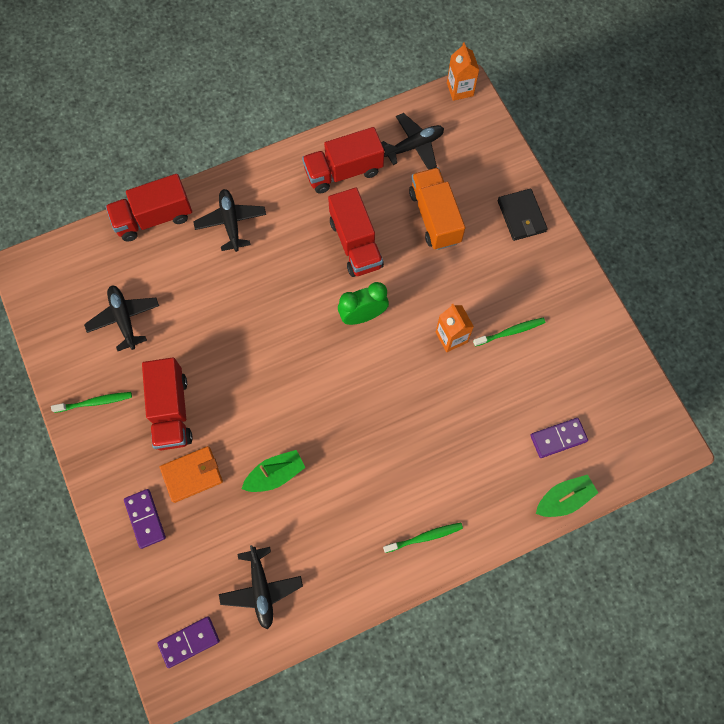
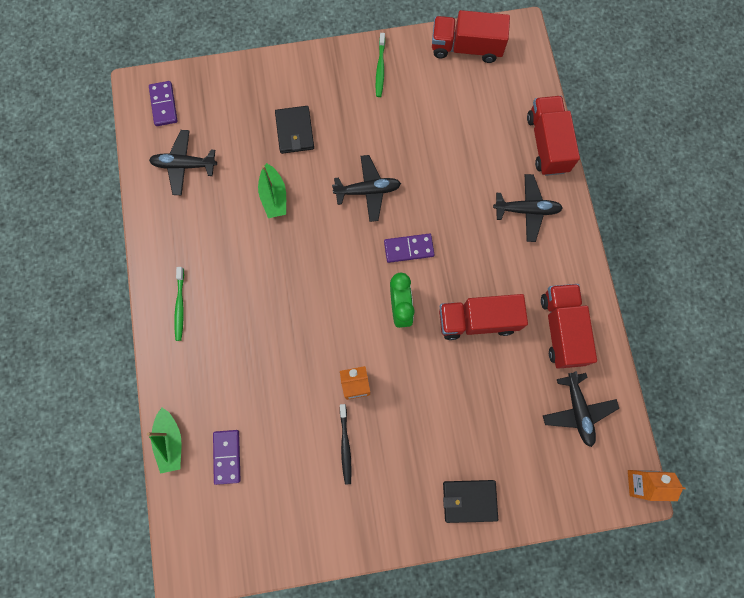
camera: 105 degrees right, 5 degrees up
black plane [84,285,159,351] -> black plane moved to [332,155,401,222]
purple domino [124,489,166,549] -> purple domino moved to [384,234,434,263]
red truck [142,358,193,450] -> red truck moved to [432,10,510,63]
orange wallet [160,446,223,503] -> black wallet [275,106,314,154]
orange truck [409,167,465,250] -> none
green toothbrush [473,318,545,347] -> black toothbrush [340,404,352,485]

